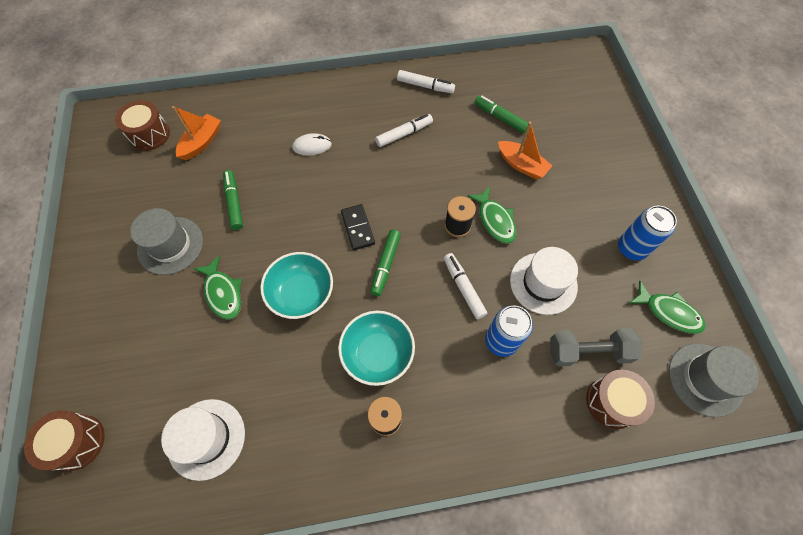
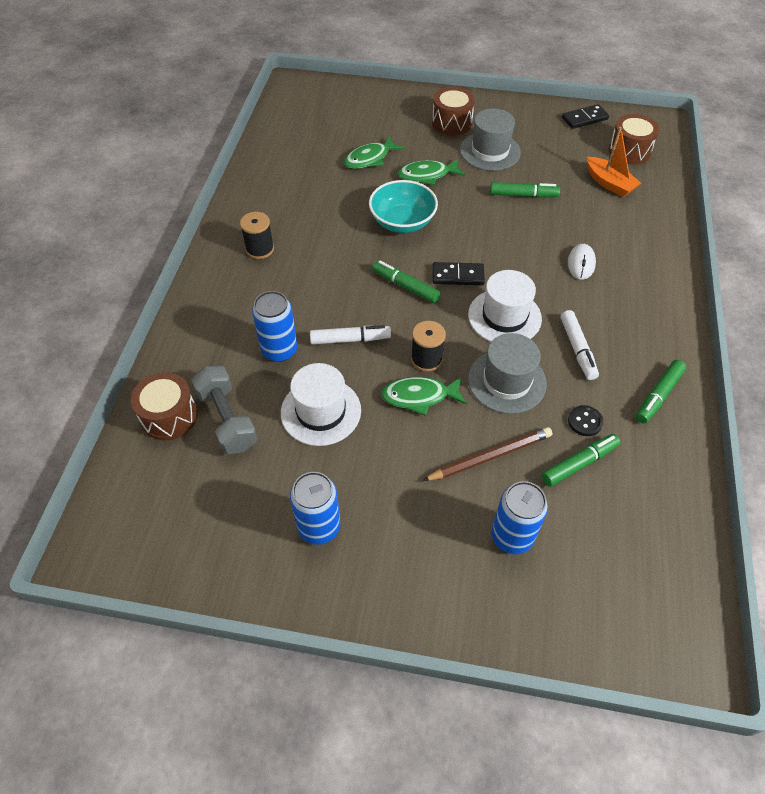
camera: 110 degrees right, 10 degrees down
brown drum [24,410,105,471] -> brown drum moved to [432,87,475,135]
white hat [161,399,245,481] -> white hat moved to [468,270,542,342]
turquoise bowl [338,311,415,386] -> none
white marker [397,70,455,93] -> green marker [636,360,686,423]
orange boat [498,122,552,180] -> brown pencil [422,427,552,481]
grey dumbbell [550,328,642,366] -> grey dumbbell turned 45 degrees counterclockwise [191,366,258,454]
green fish [630,281,705,334] -> green fish moved to [344,136,405,169]
grey hat [669,343,759,417] -> grey hat moved to [468,333,547,414]
none -> blue can [491,481,548,554]
none -> black domino [562,104,609,129]
none -> black button [568,405,603,436]

